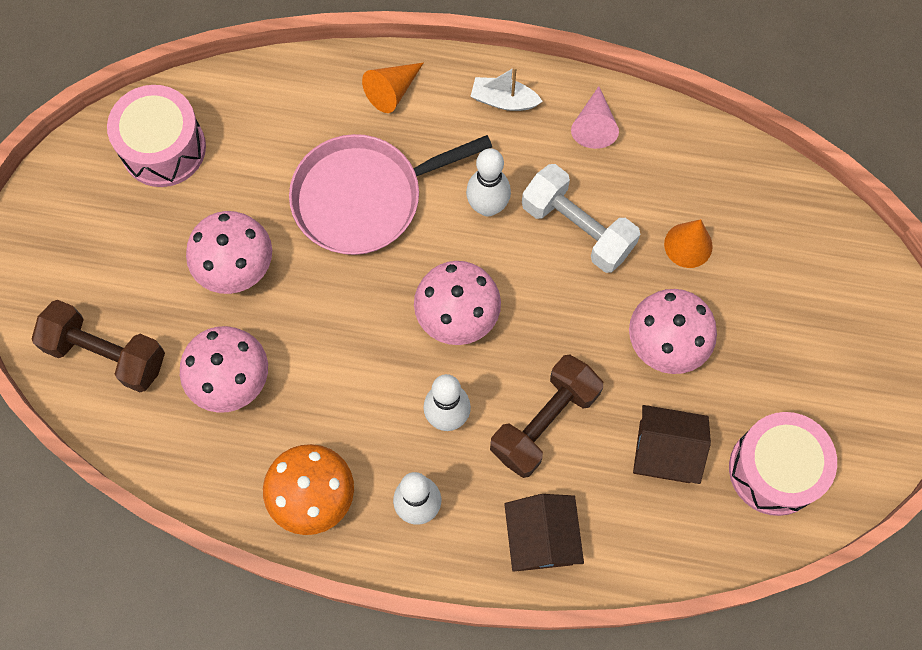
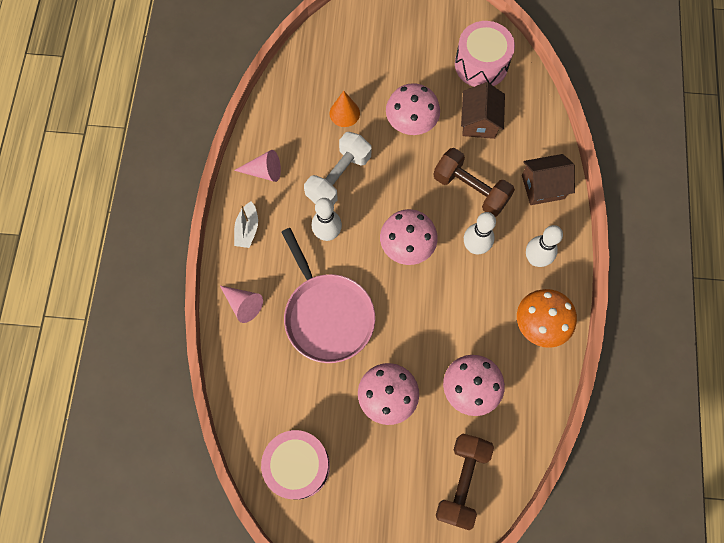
camera: 95 degrees left, 0 degrees up
orange cone [362,63,423,113] -> pink cone [220,286,263,323]

